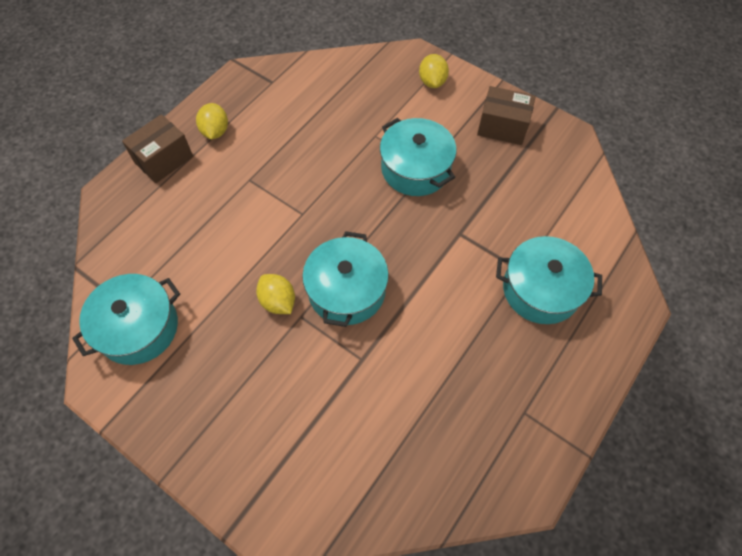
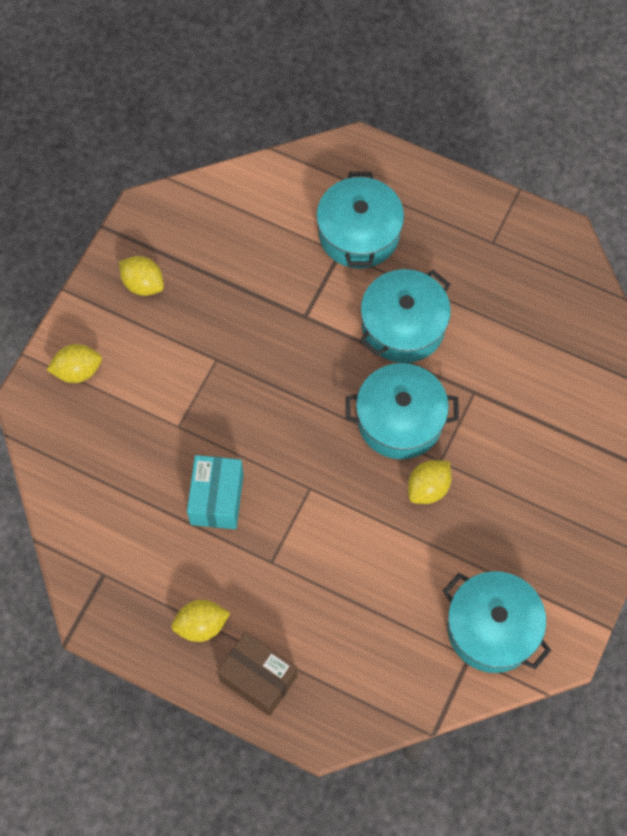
camera: 100 degrees left, 5 degrees up
turquoise pot [380,118,456,196] -> turquoise pot moved to [360,269,451,363]
brown box [477,86,536,145] -> yellow lemon [119,256,164,296]
none -> turquoise box [187,455,244,529]

